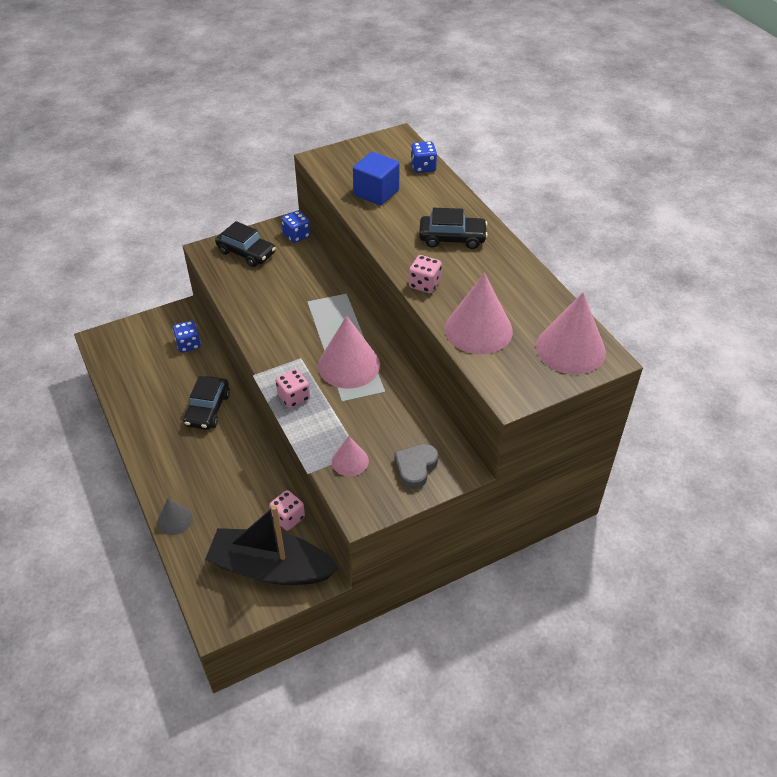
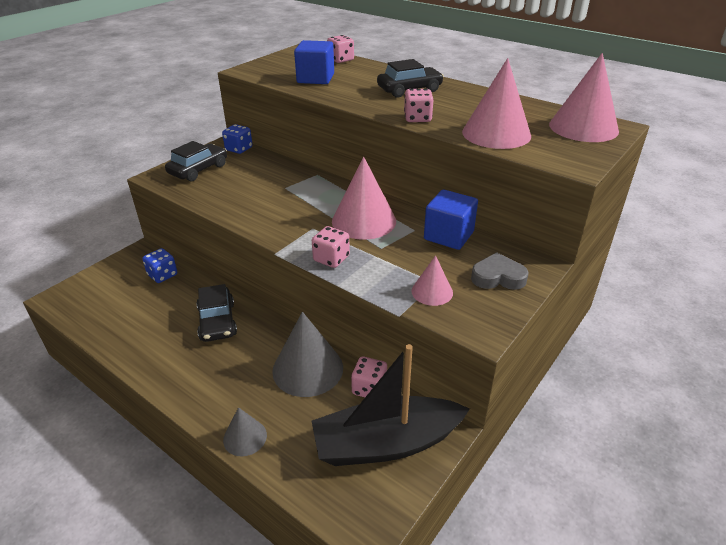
camera: 25 degrees left, 10 degrees down
black car [215,221,276,267] -> black car turned 60 degrees counterclockwise [165,141,227,181]
grey heart [394,444,438,489] -> grey heart turned 90 degrees clockwise [471,252,528,290]
blue dice [411,141,437,173] -> pink dice [327,35,354,63]
none -> grey cone [272,312,343,397]
none -> blue cube [424,189,478,250]

